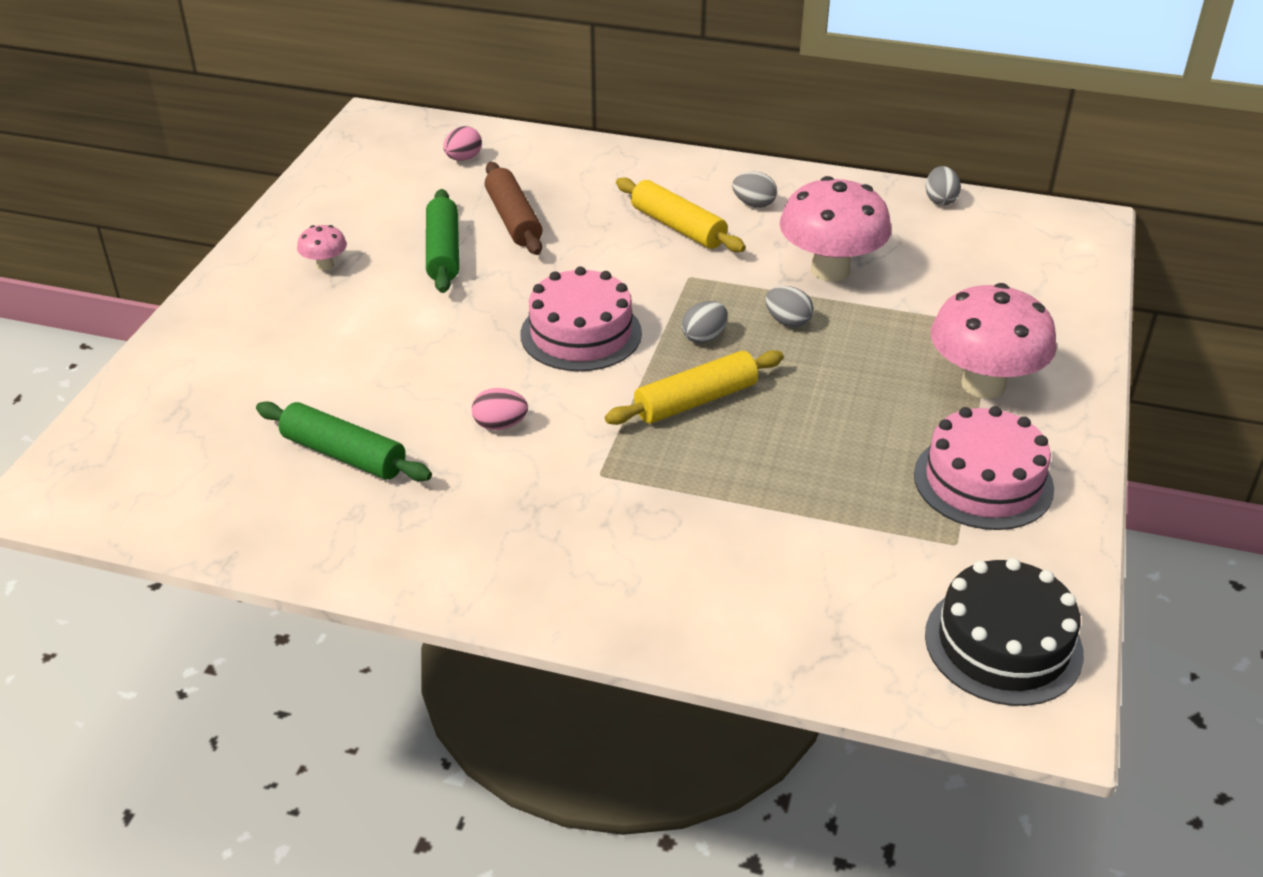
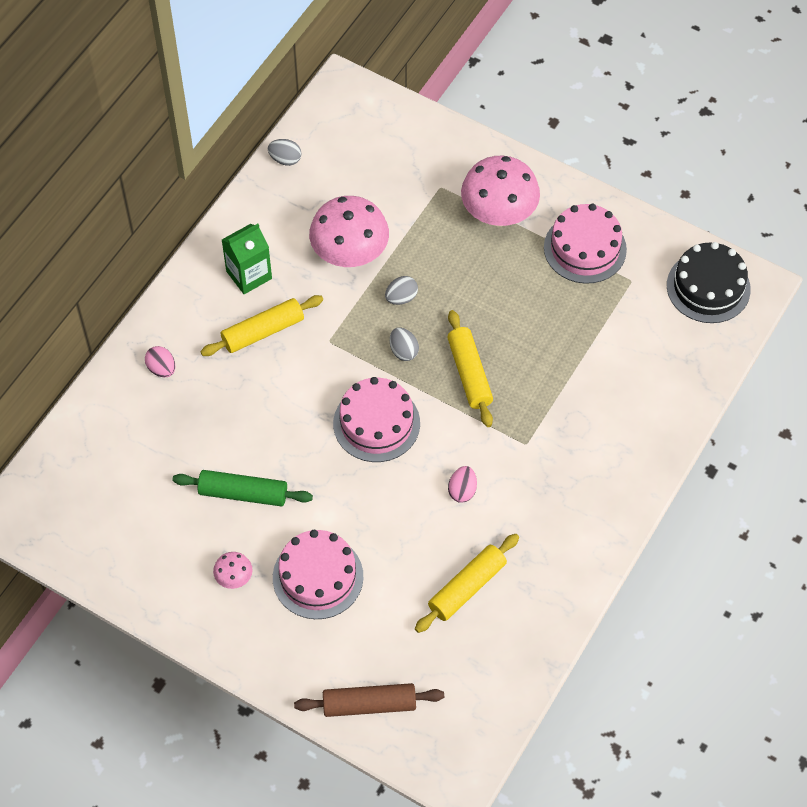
camera: 75 degrees left, 20 degrees up
green rolling pin [256,401,432,481] -> yellow rolling pin [415,534,519,633]
pink egg [444,126,482,161] -> pink egg moved to [145,346,175,377]
brown rolling pin [485,162,543,255] -> brown rolling pin moved to [294,683,444,717]
grey egg [732,172,777,208] -> green carton [222,224,272,294]
none -> pink cake [273,530,363,619]

